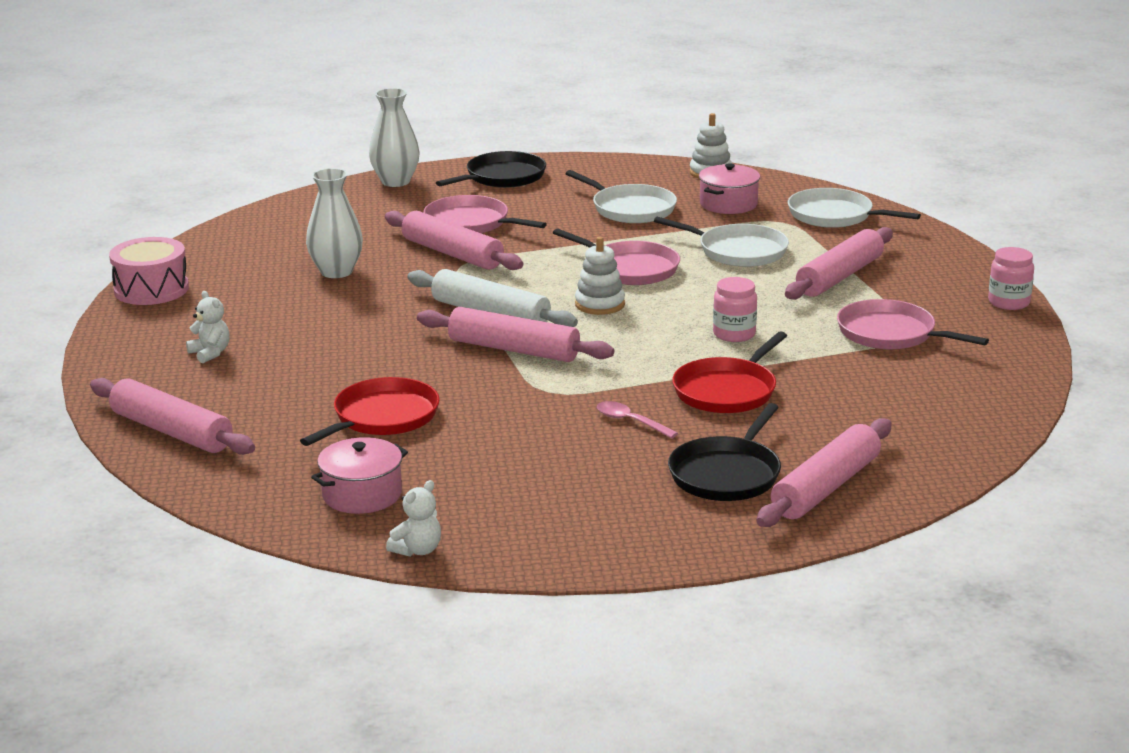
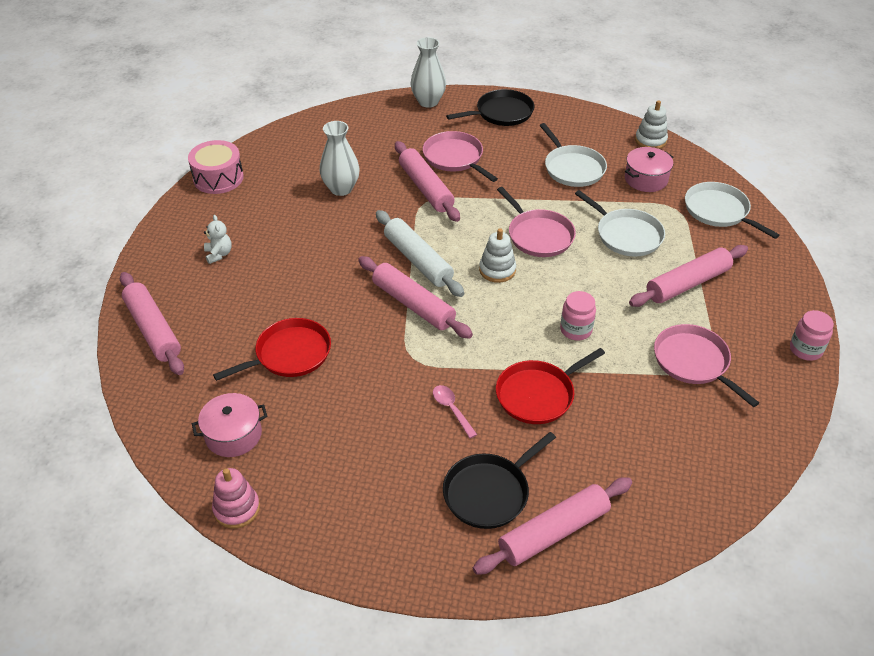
camera: 20 degrees right, 20 degrees up
white teddy bear [386,480,441,557] -> pink stacking toy [212,468,260,529]

